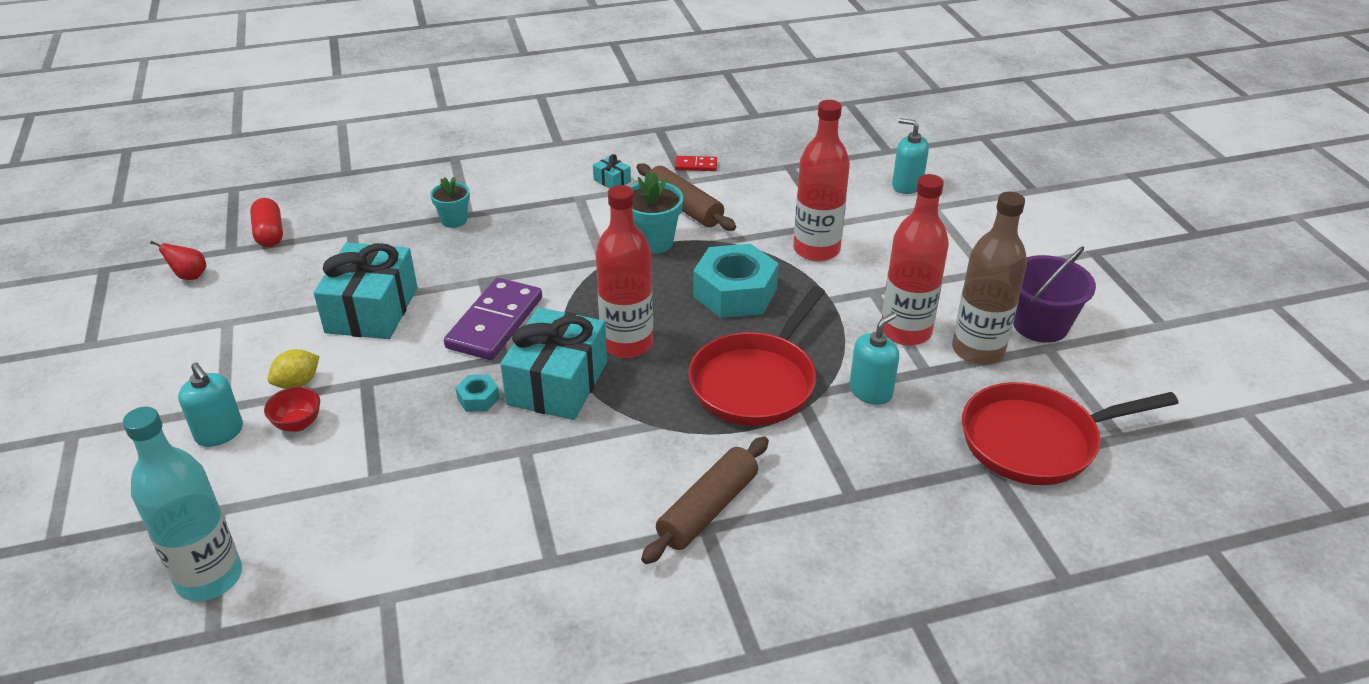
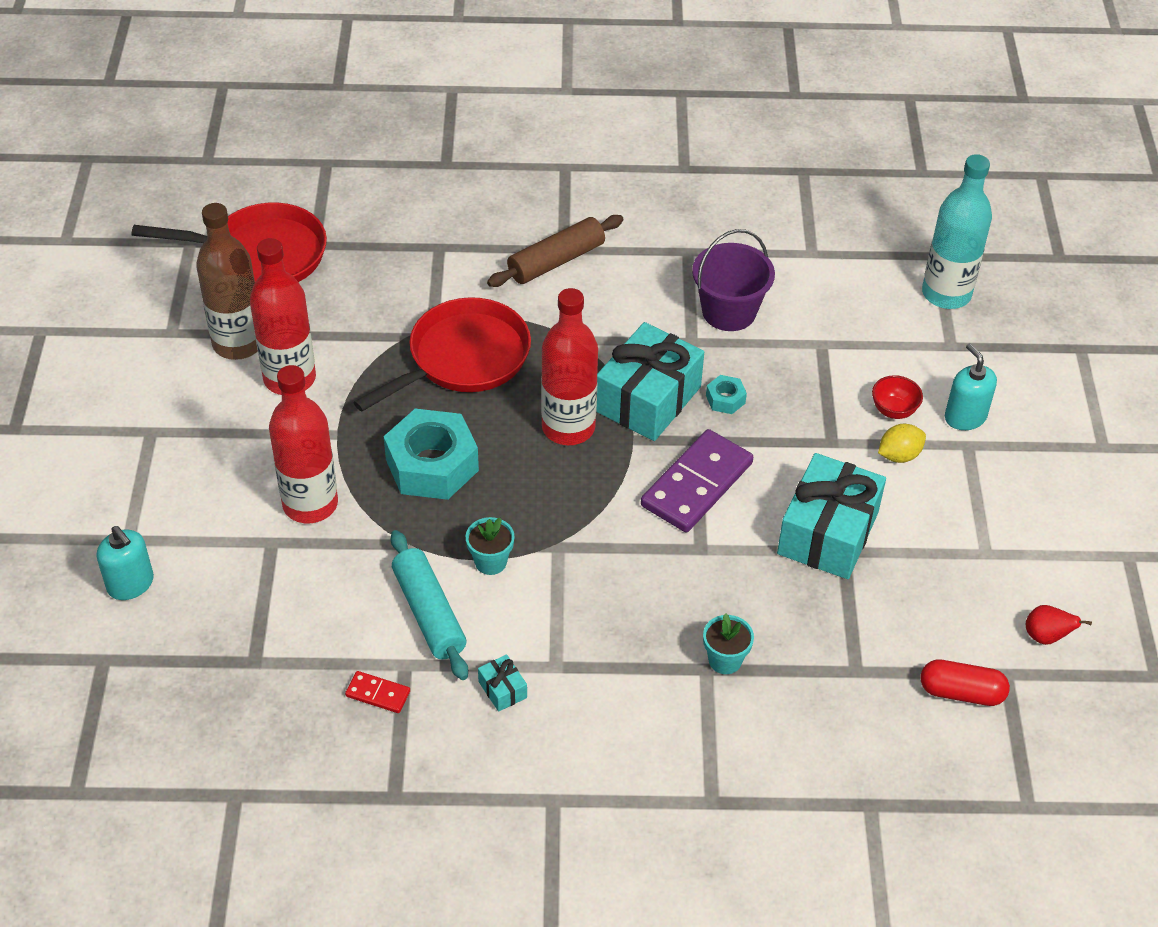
camera: 165 degrees left, 10 degrees up
red capsule [250,198,283,247] -> red capsule turned 75 degrees counterclockwise [921,660,1010,706]
turquoise flower pot [630,172,683,254] -> turquoise flower pot [466,517,514,575], size x0.65
brown rolling pin [637,163,736,231] -> turquoise rolling pin [391,530,468,680]
turquoise soap dispenser [850,312,899,405] -> none
purple bucket [1013,246,1096,343] -> purple bucket moved to [692,229,775,331]

